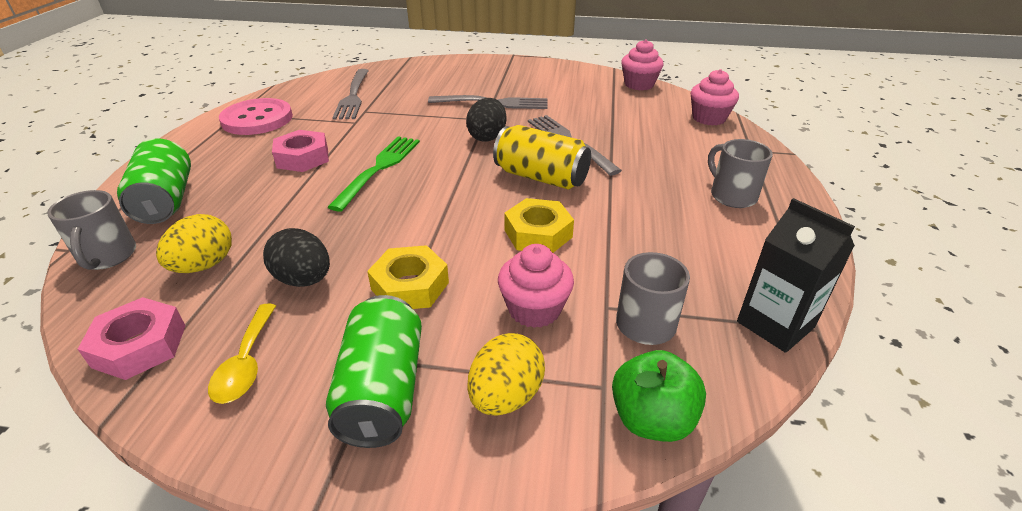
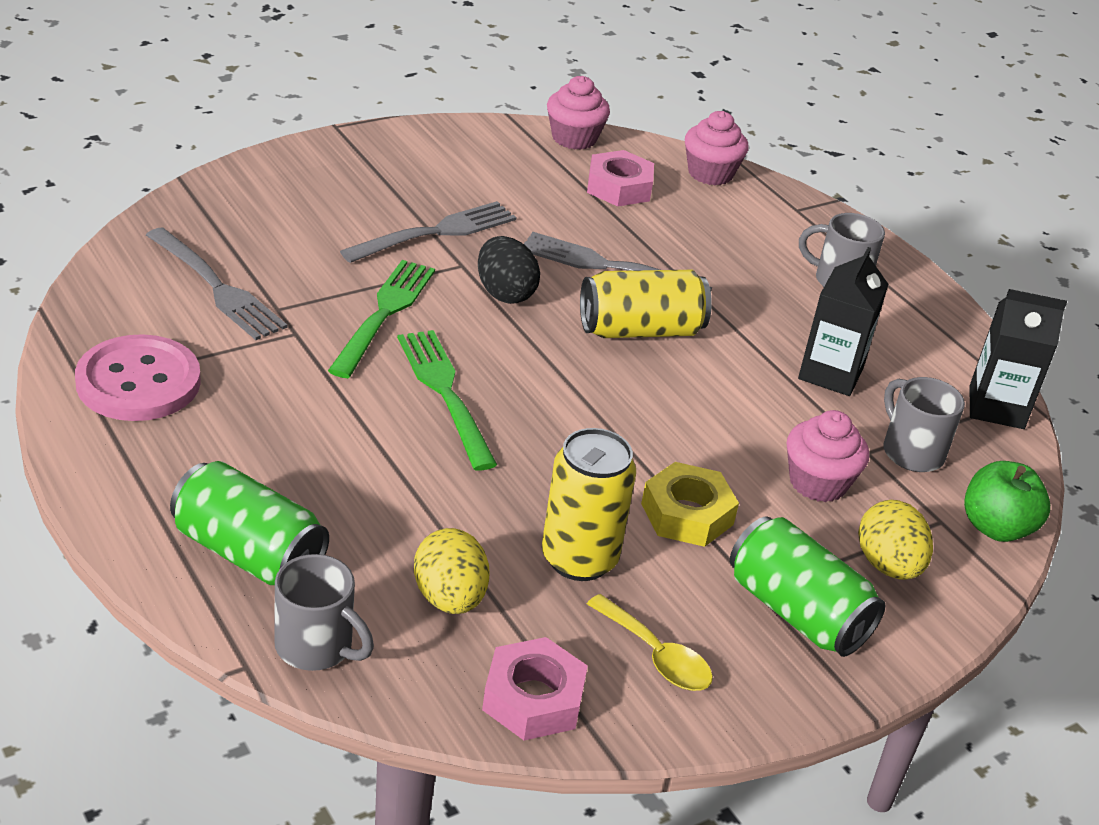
camera: 45 degrees left, 0 degrees up
black egg [263,228,330,287] -> yellow can [542,428,636,581]
pink nut [272,130,329,172] -> pink nut moved to [587,150,654,207]
yellow nut [504,198,574,253] -> none
none -> green fork [328,260,435,378]
none -> black carton [798,247,889,396]

